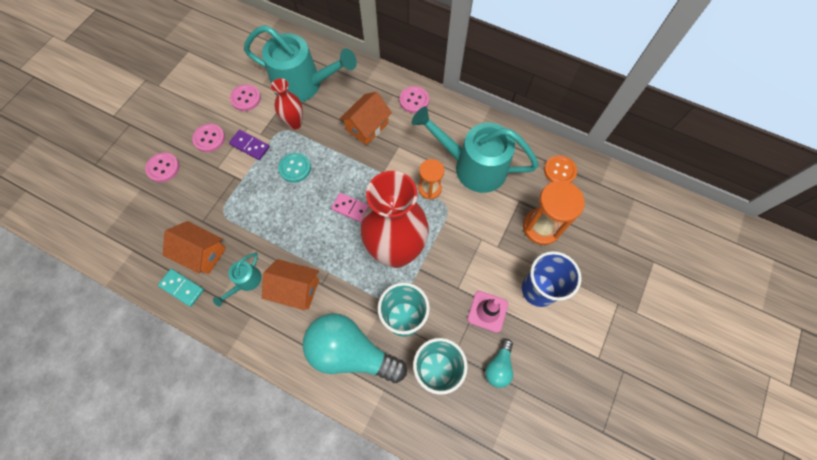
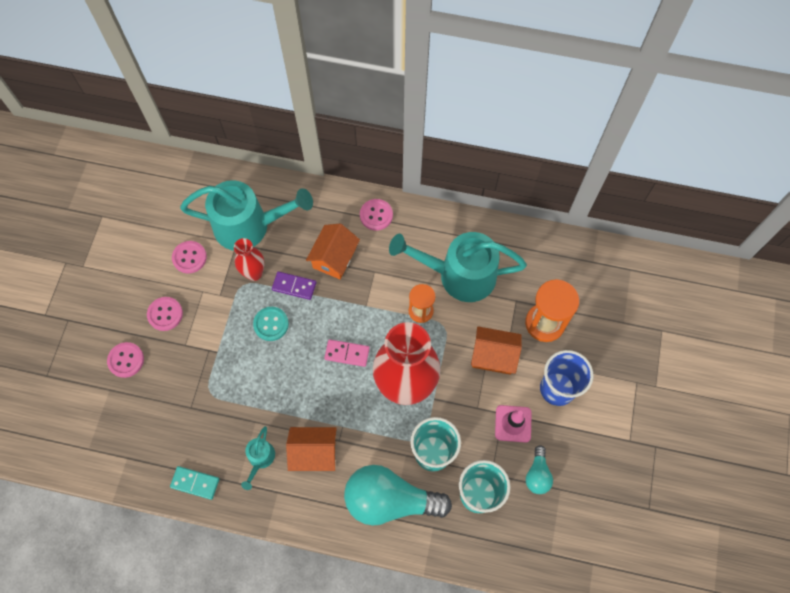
camera: 15 degrees left, 0 degrees up
orange house [163,221,226,274] -> orange house moved to [471,326,522,375]
purple domino [229,130,270,160] -> purple domino moved to [272,271,316,300]
orange button [544,155,577,183] -> none

